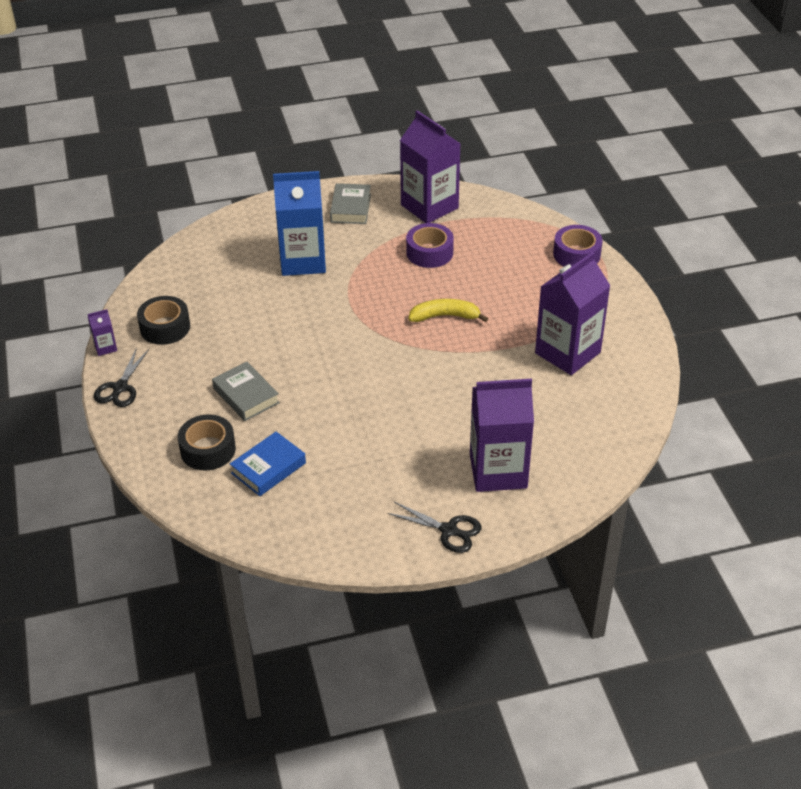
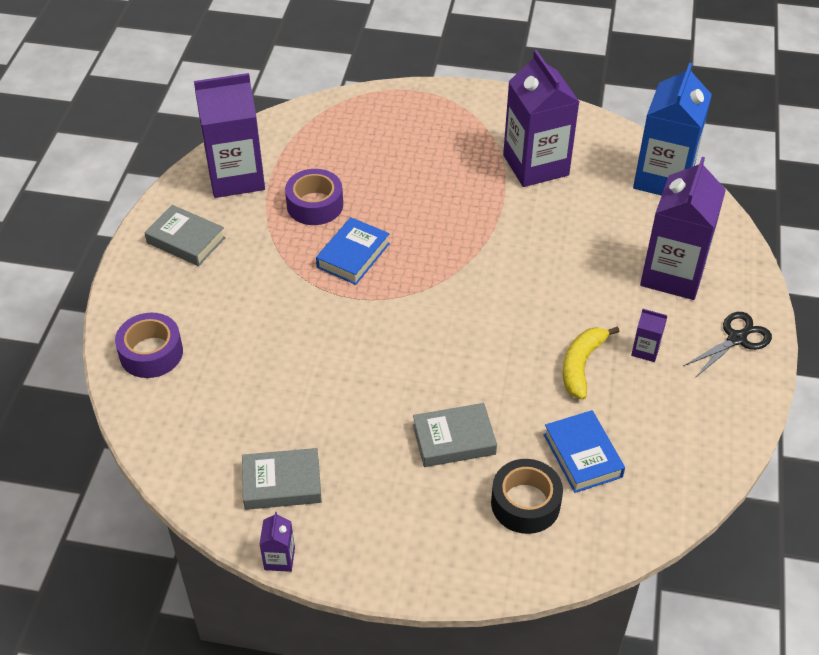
camera: 65 degrees left, 5 degrees up
black scissors [94,347,149,407] -> none
black tape [137,296,190,345] -> grey book [242,448,322,510]
blue carton [273,171,326,276] -> blue carton moved to [633,63,712,196]
yellow banana [409,299,488,322] -> yellow banana moved to [563,326,620,400]
purple tape [553,225,603,266] -> purple tape moved to [115,313,183,378]
none -> blue book [316,217,390,285]
none -> purple carton [631,309,667,362]

